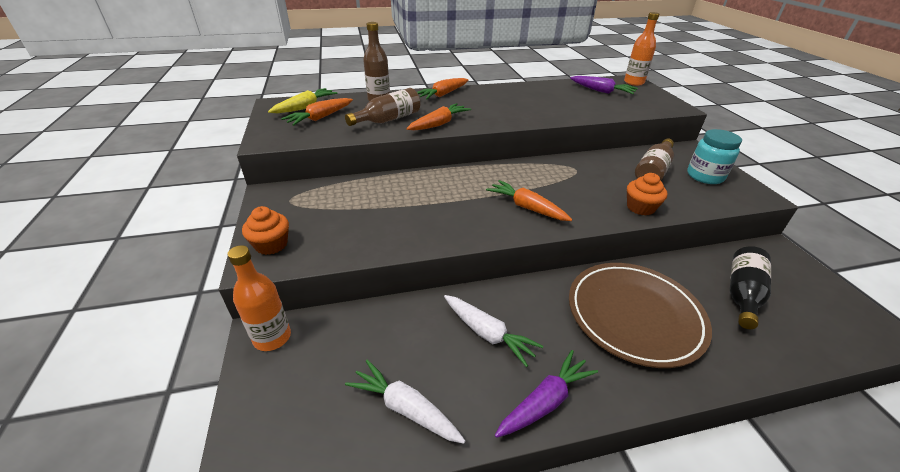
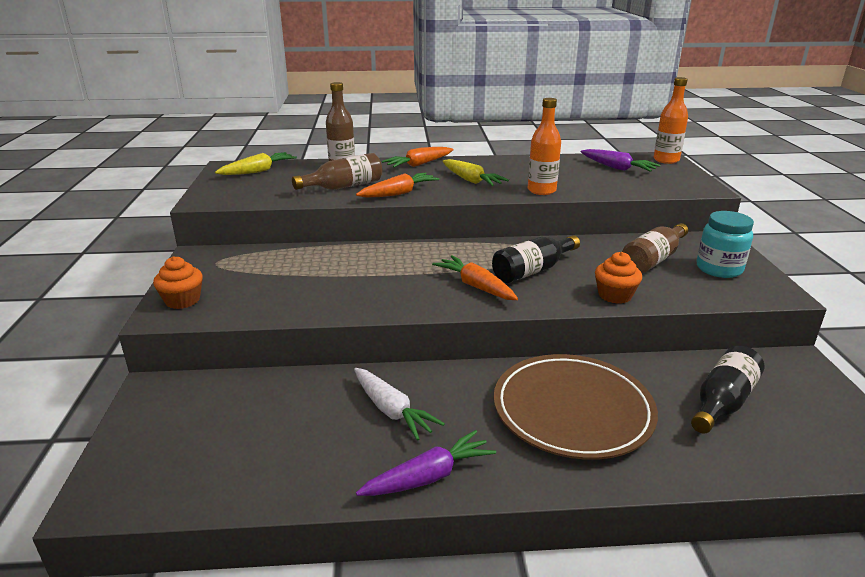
camera: 10 degrees right, 10 degrees down
orange bottle [227,245,291,351] -> orange bottle moved to [528,98,561,195]
orange carrot [281,98,353,126] -> none
white carrot [345,360,465,444] -> none
none -> yellow carrot [442,159,509,186]
none -> black bottle [492,235,580,283]

